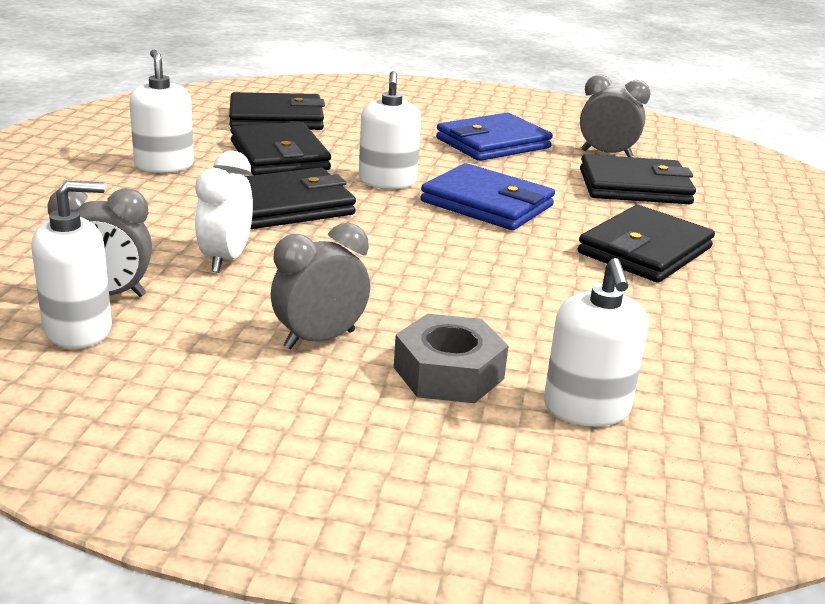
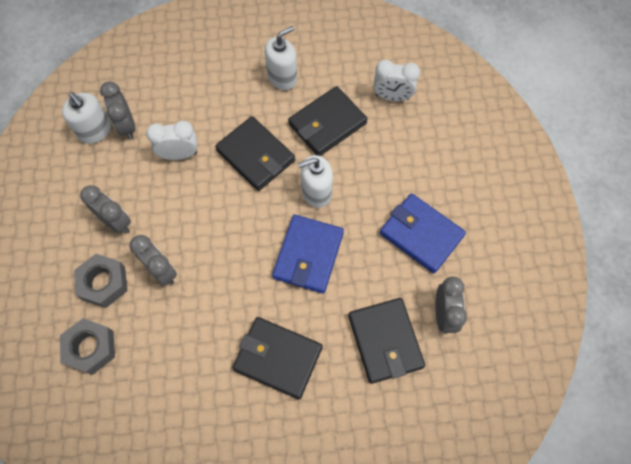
camera: 75 degrees right, 40 degrees up
black wallet [229,92,325,130] -> white clock [374,60,420,101]
white soap dispenser [544,258,648,426] -> grey nut [60,318,115,375]
none -> grey clock [130,235,177,286]

